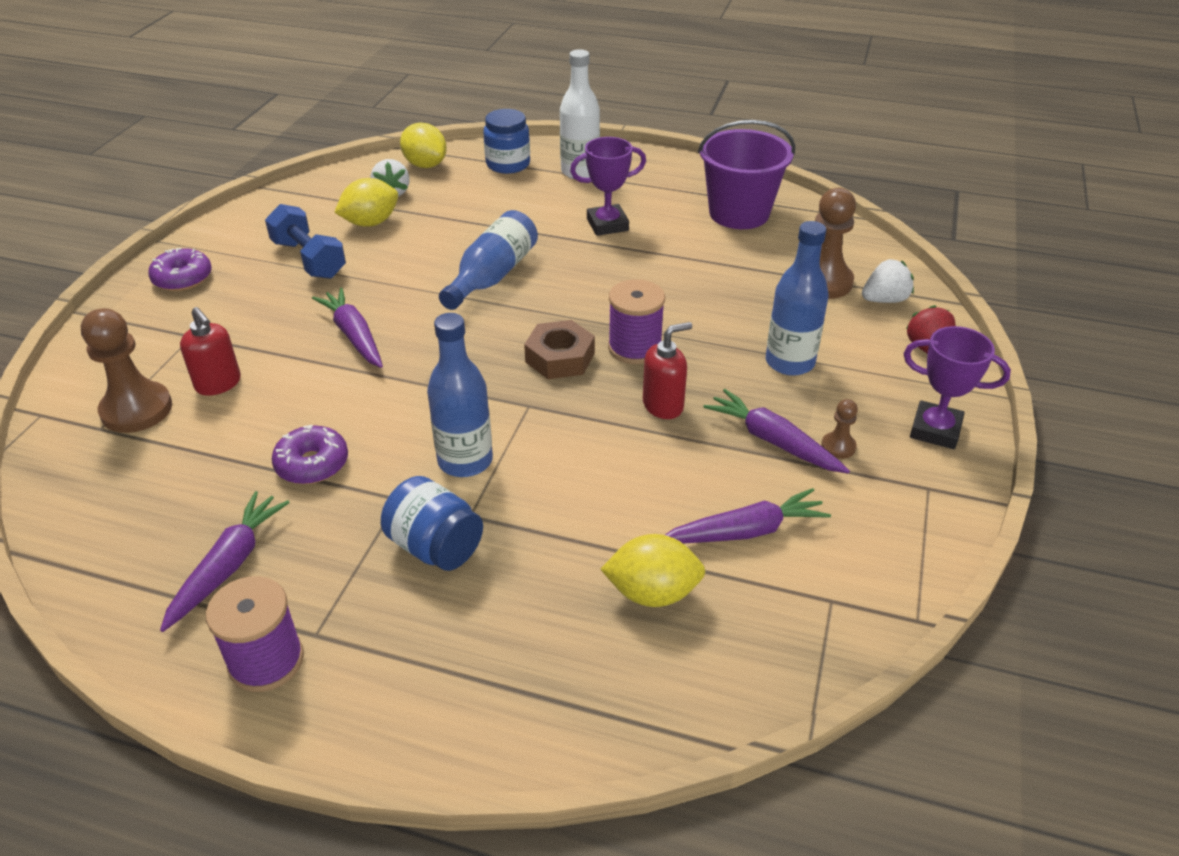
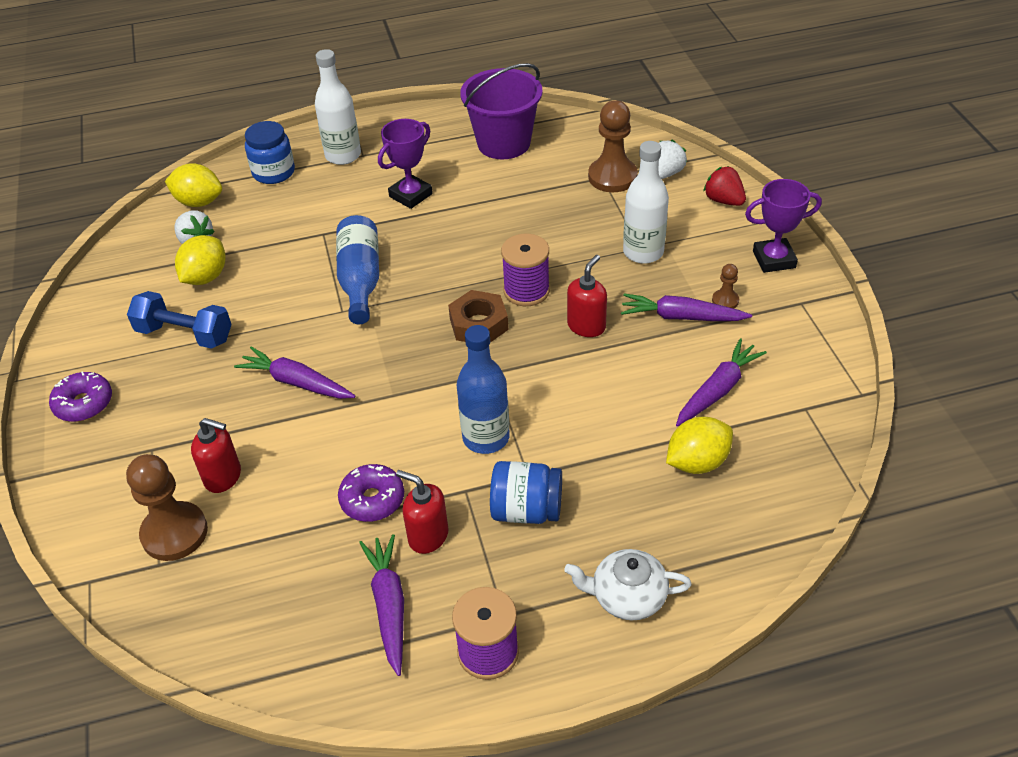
camera: 30 degrees left, 5 degrees up
blue bottle [766,221,829,376] -> white bottle [623,141,669,264]
none -> red soap dispenser [396,470,448,554]
none -> white teapot [564,549,692,620]

